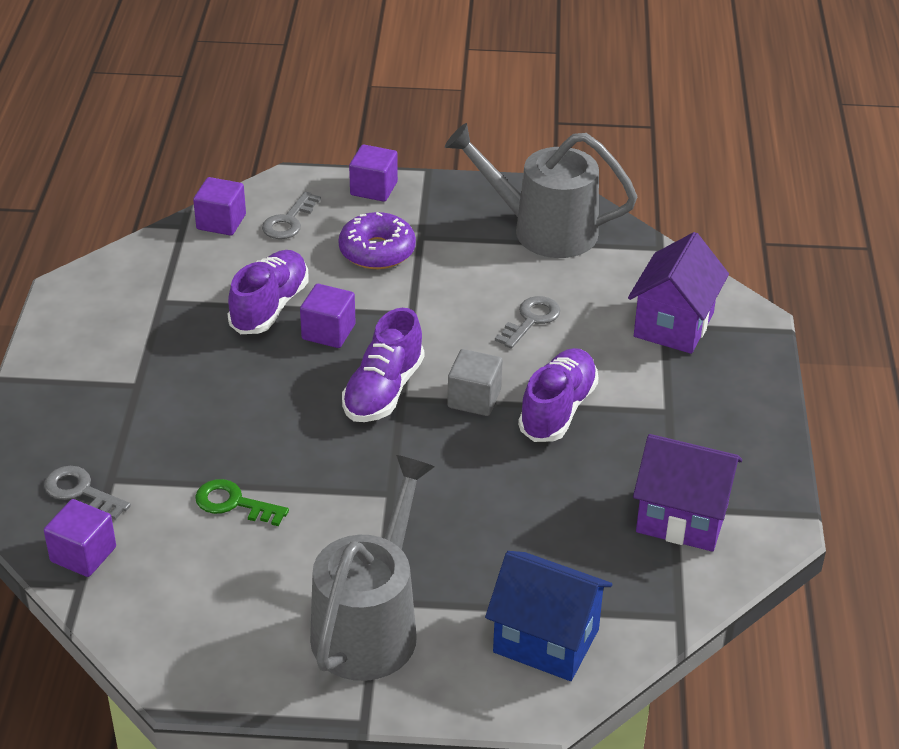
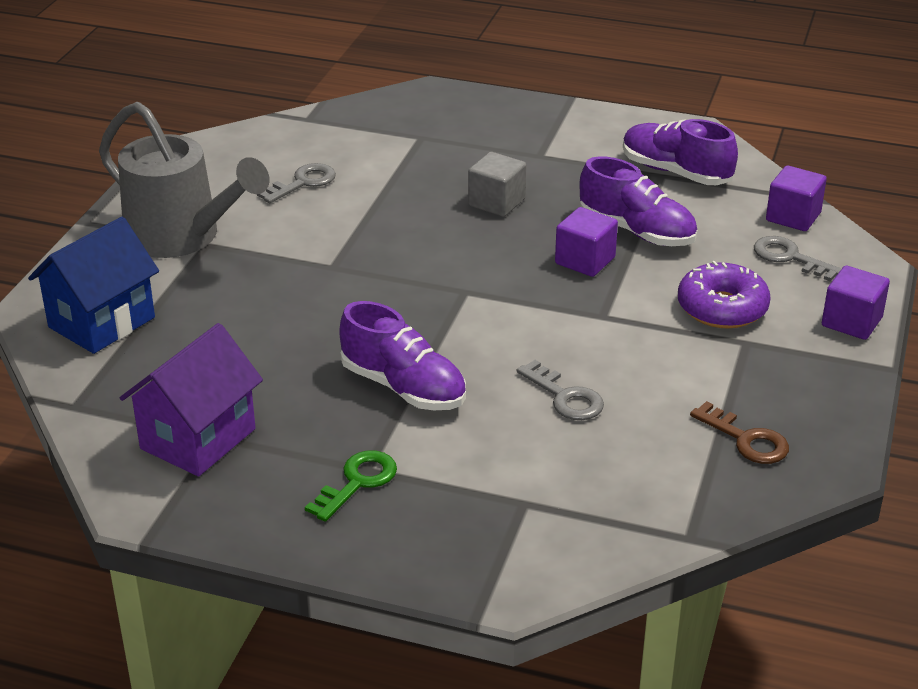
camera: 105 degrees right, 5 degrees down
grey key [44,466,131,520] -> grey key moved to [257,163,336,203]
purple cube [44,499,116,577] -> none
green key [195,479,289,526] -> green key moved to [305,450,397,522]
purple shoe [342,308,424,422] -> purple shoe moved to [623,119,738,185]
grey watering can [445,123,637,258] -> brown key [690,401,789,464]
grey cube [448,349,503,416] -> grey cube moved to [468,152,526,217]
purple house [628,232,729,354] -> none

